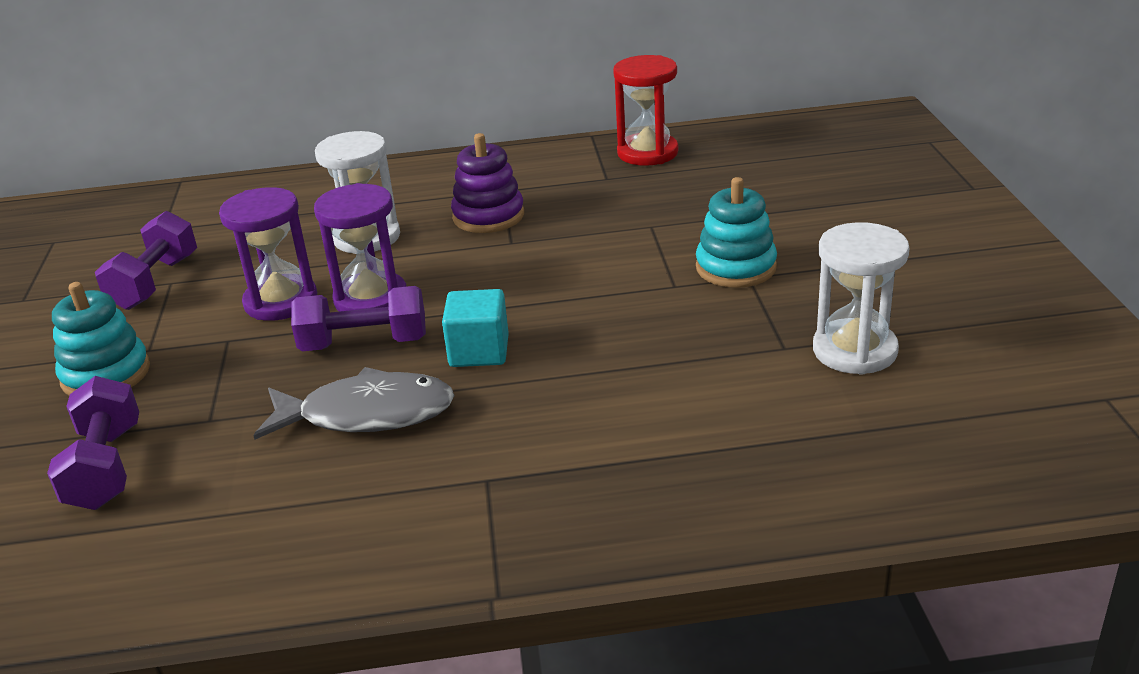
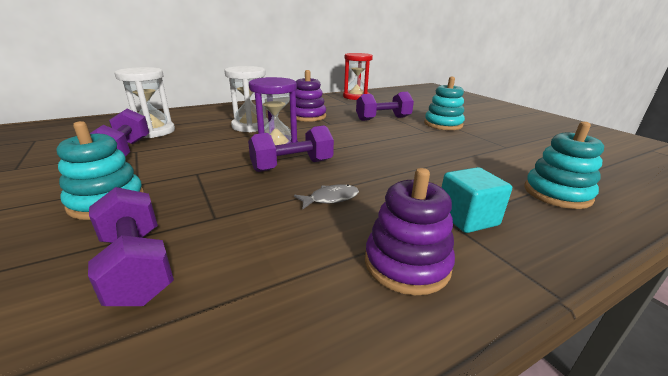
camera: 25 degrees left, 5 degrees down
purple hourglass [219,187,317,321] -> none
grey fish [253,367,455,440] -> grey fish [294,184,359,209], size x0.49
turquoise cube [442,289,509,367] -> turquoise cube moved to [441,167,512,233]
white hourglass [813,222,910,375] -> white hourglass moved to [114,67,175,138]
none -> purple dumbbell [356,92,414,121]
none -> purple stacking toy [365,168,455,295]
none -> turquoise stacking toy [524,122,604,209]

